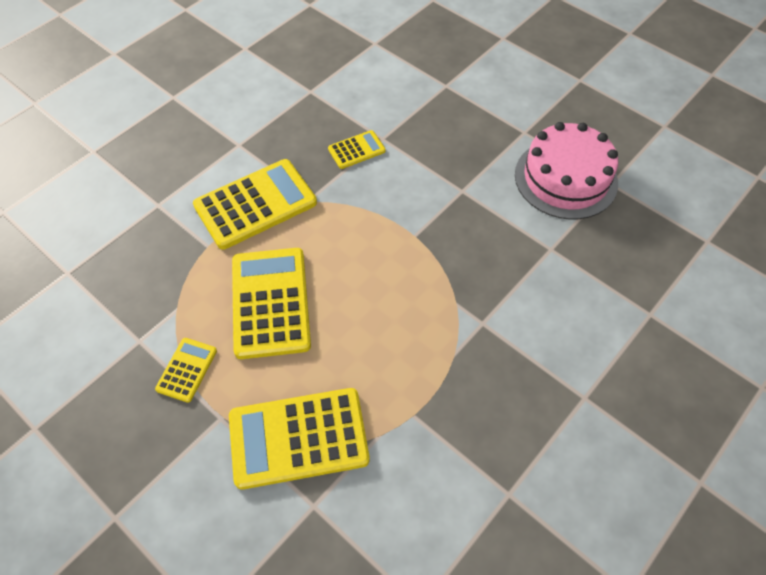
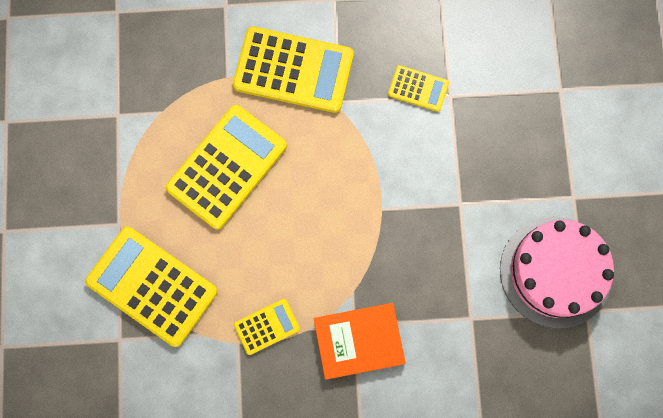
camera: 45 degrees right, 20 degrees up
yellow calculator [155,338,217,403] -> yellow calculator moved to [234,299,300,355]
none -> orange book [314,303,406,380]

